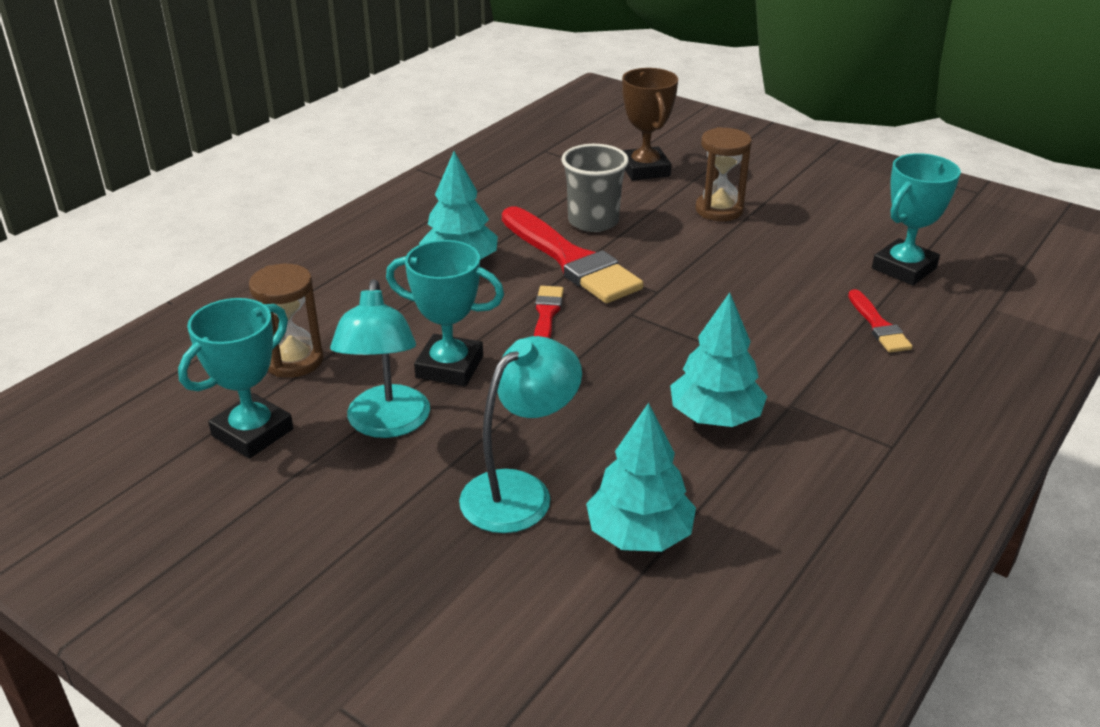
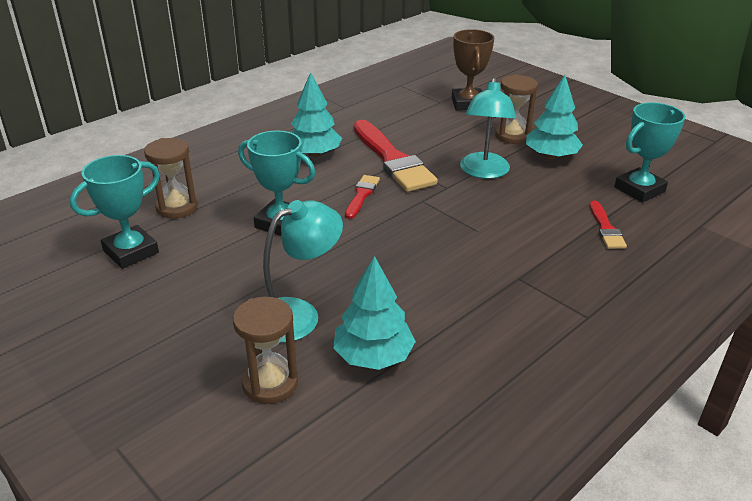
camera: 10 degrees right, 0 degrees up
turquoise lamp [330,279,430,438] -> turquoise lamp moved to [460,77,516,179]
grey cup [561,144,629,232] -> none
turquoise tree [670,293,767,427] -> turquoise tree moved to [526,75,583,159]
none -> brown hourglass [233,297,298,404]

